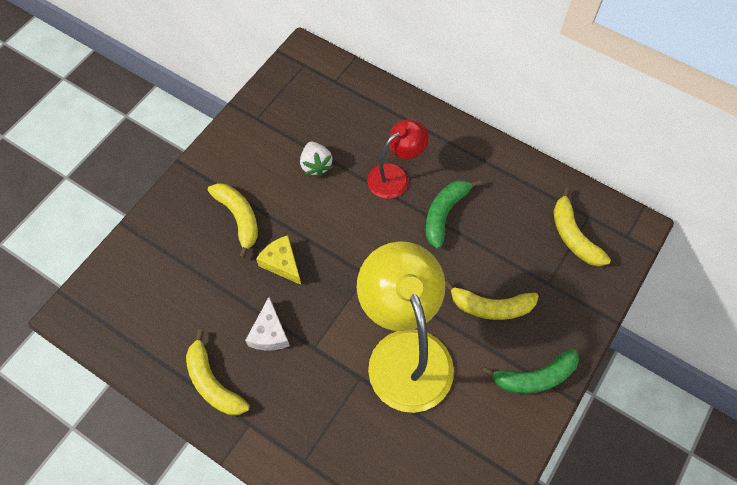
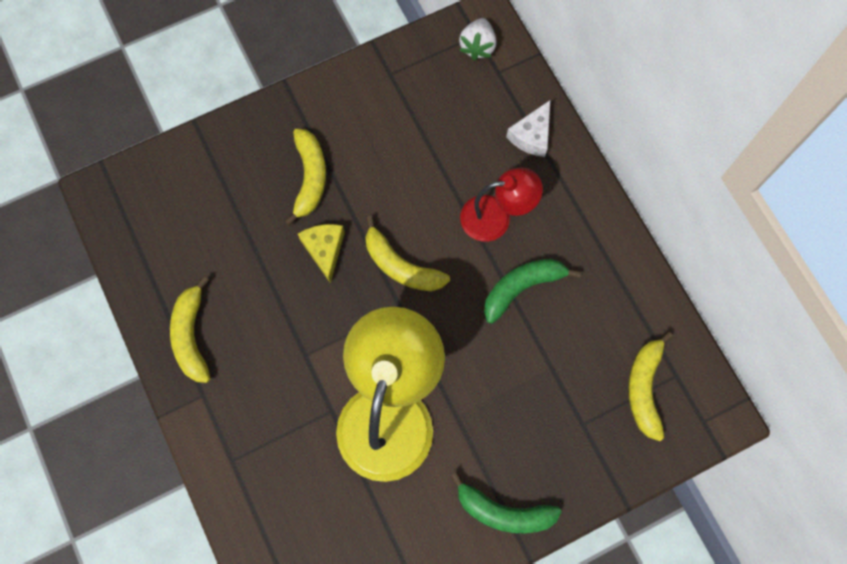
camera: 30 degrees right, 10 degrees up
white cheese [245,297,290,350] -> white cheese moved to [506,100,550,157]
white strawberry [300,141,333,177] -> white strawberry moved to [459,18,496,61]
yellow banana [445,280,538,320] -> yellow banana moved to [365,216,450,291]

